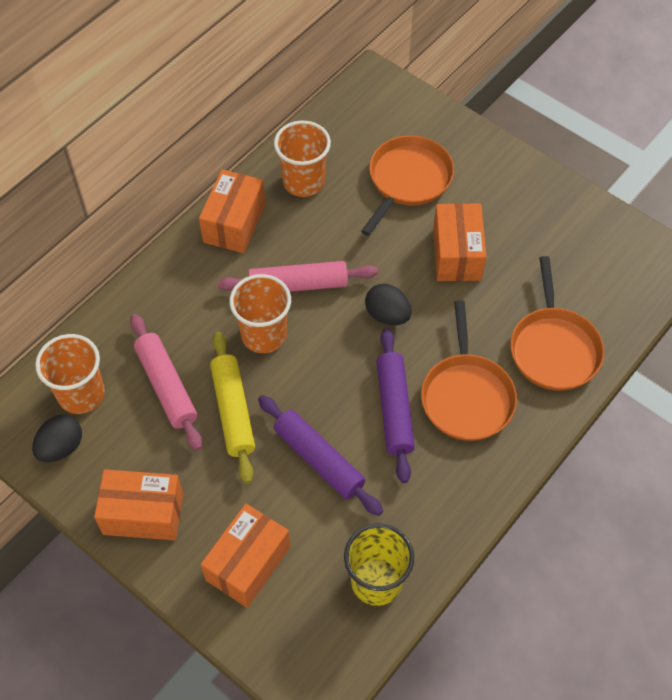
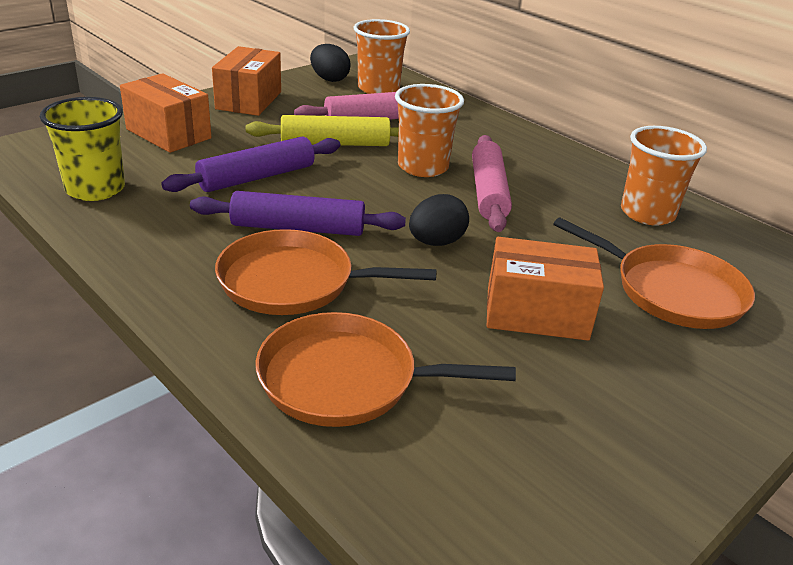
camera: 95 degrees right, 25 degrees down
orange box [199,169,265,253] -> none

